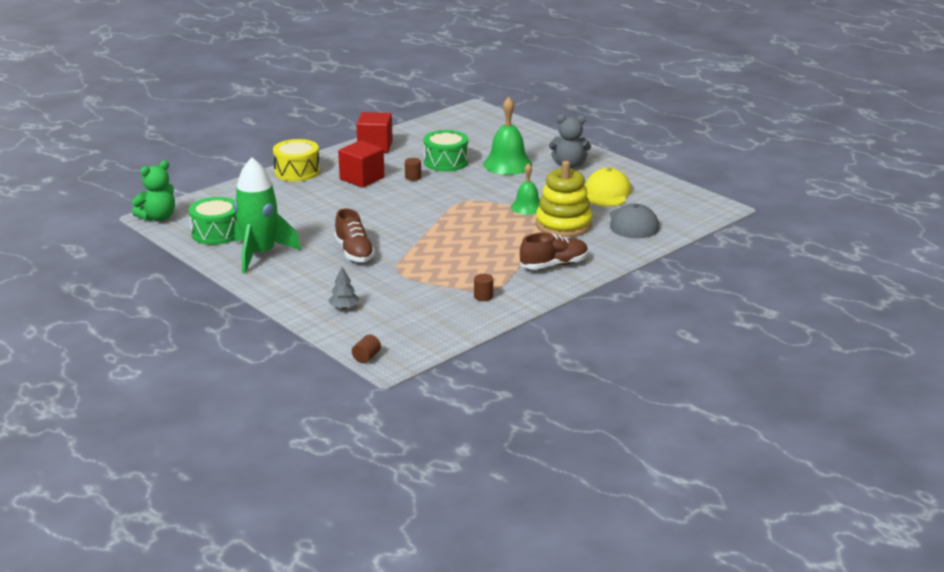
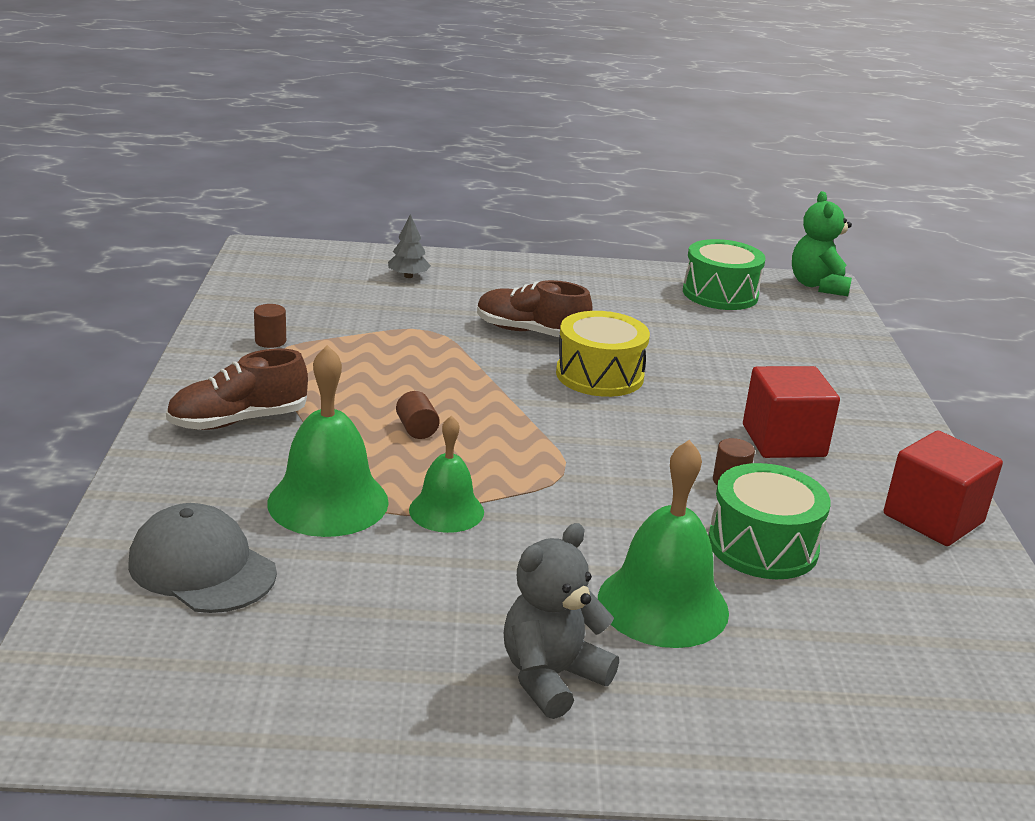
camera: 130 degrees right, 0 degrees up
green rocket [234,157,301,274] -> none
yellow drum [273,139,320,182] -> yellow drum moved to [556,311,650,397]
brown cylinder [352,335,381,363] -> brown cylinder moved to [396,391,440,439]
brown shoe [520,233,588,269] -> brown shoe turned 45 degrees clockwise [166,348,308,430]
yellow stacking toy [536,161,592,237] -> green bell [267,345,389,537]
yellow cap [585,168,631,206] -> none

